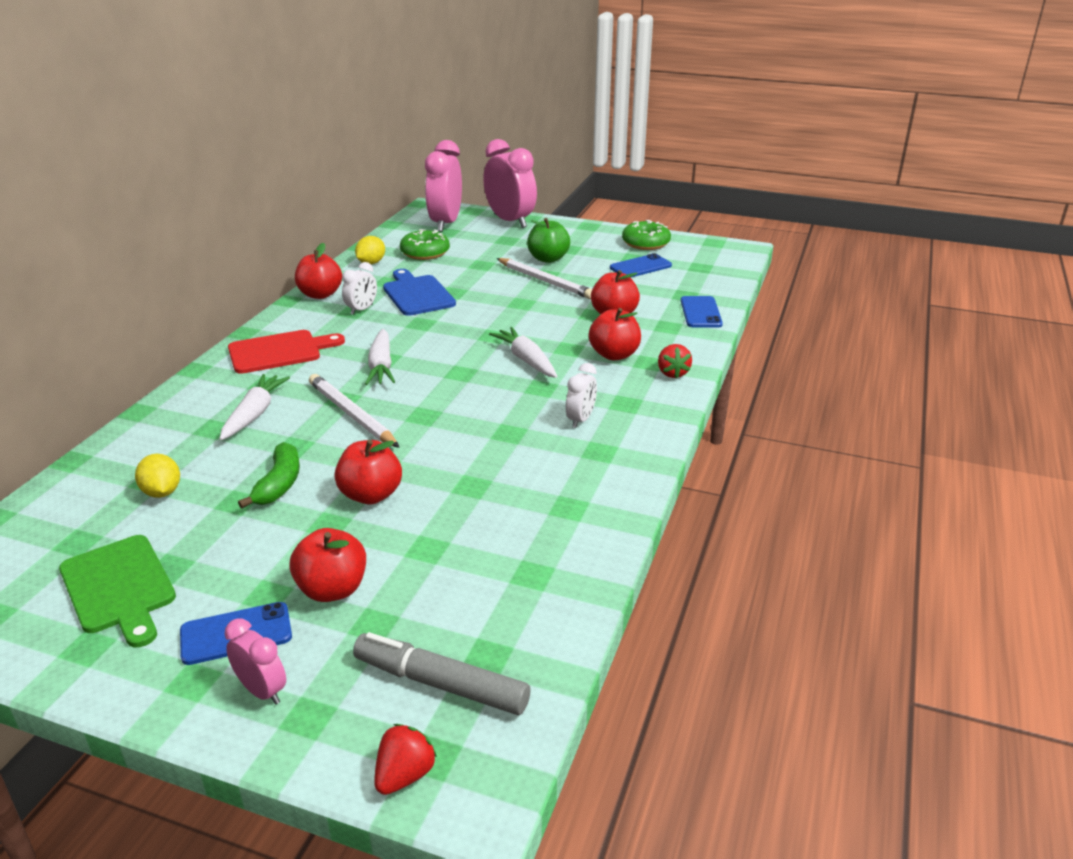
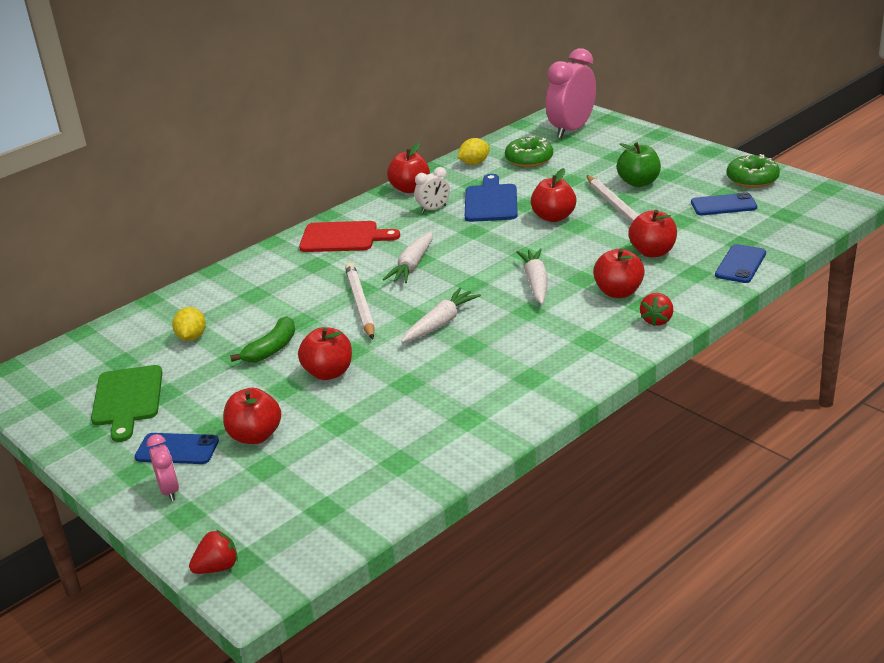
camera: 30 degrees right, 0 degrees up
white carrot [220,374,290,440] -> white carrot moved to [401,288,481,343]
grey marker [353,632,531,715] -> none
pink clock [483,139,537,228] -> none
white clock [566,363,597,428] -> none
none -> red apple [531,168,576,222]

